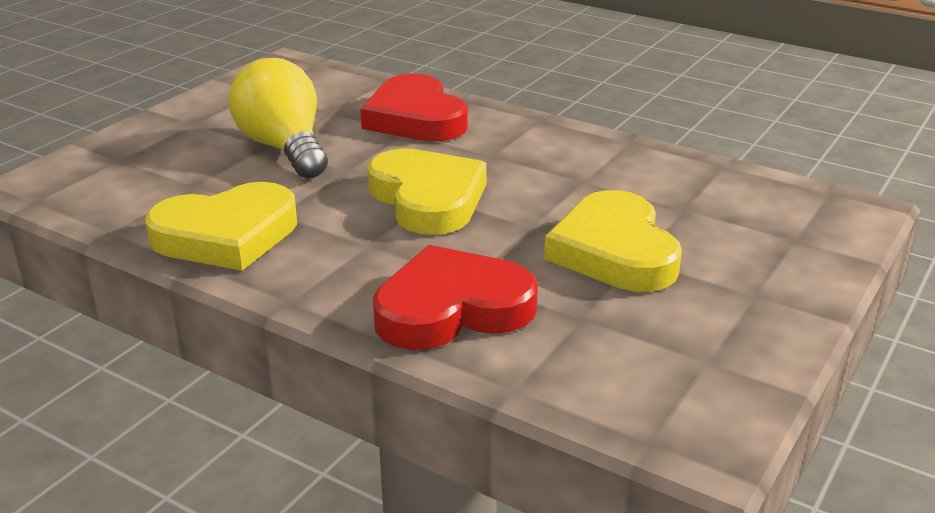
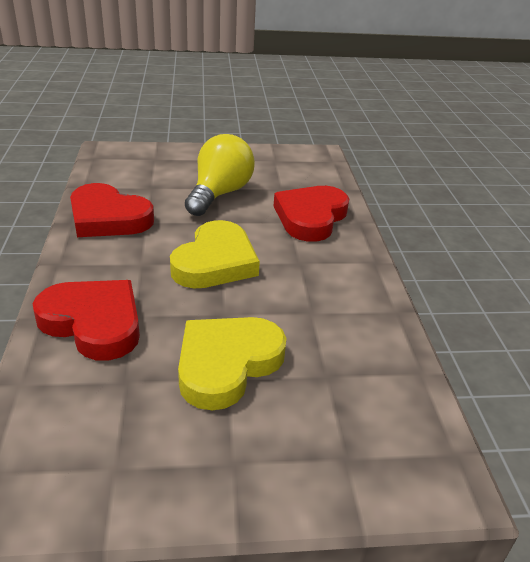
camera: 50 degrees right, 5 degrees up
yellow heart [145,182,297,271] -> red heart [70,183,154,237]

